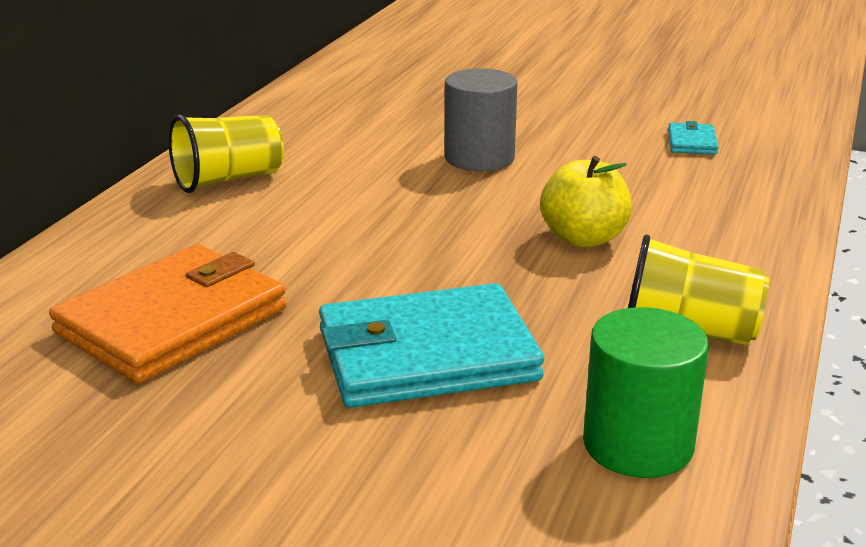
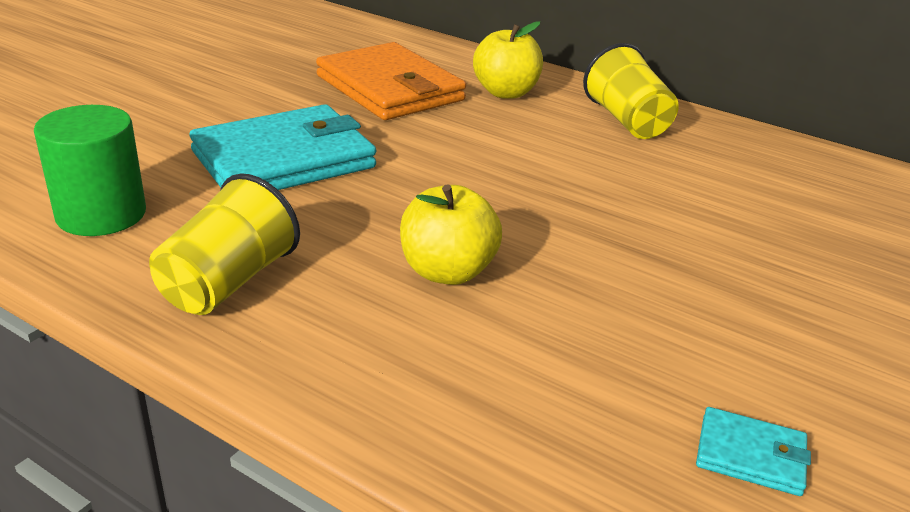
camera: 100 degrees right, 5 degrees up
turquoise wallet [319,283,544,408] -> turquoise wallet turned 60 degrees clockwise [189,104,376,190]
grey cylinder [445,68,518,171] -> none
none -> yellow apple [473,21,543,99]

